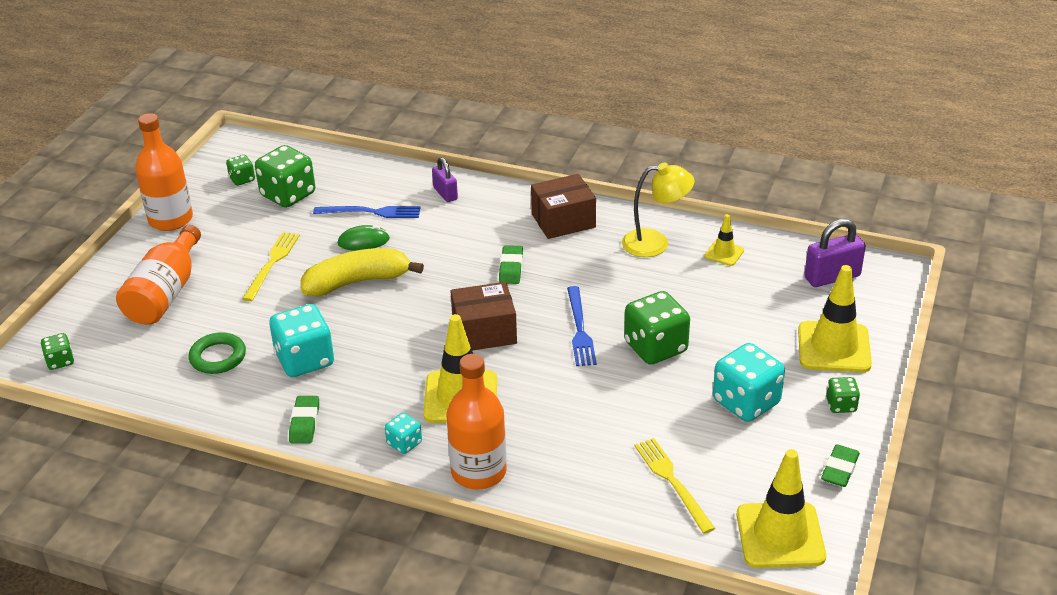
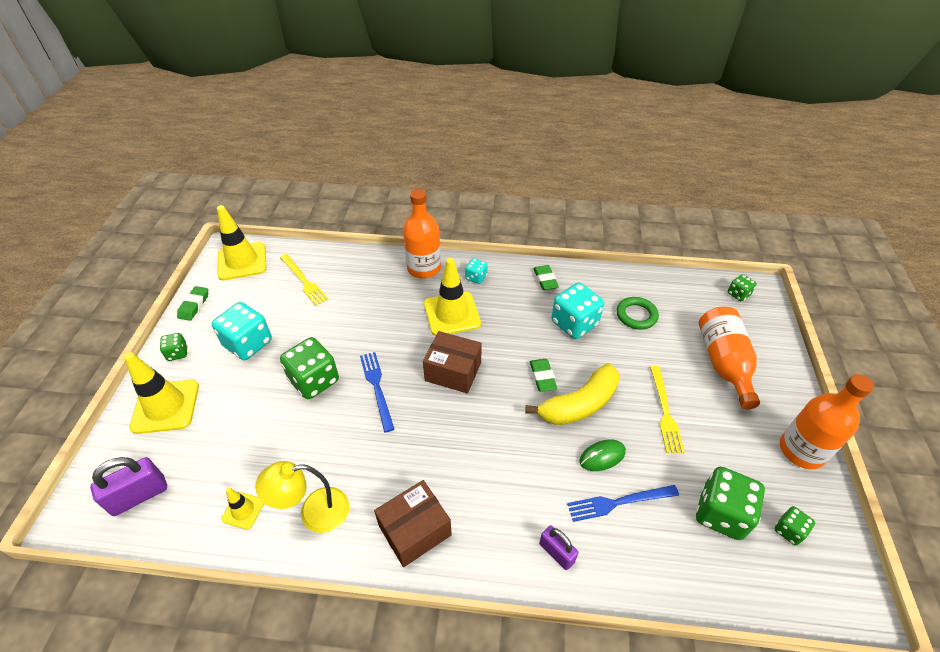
camera: 165 degrees right, 10 degrees up
brown box [450,282,517,351] -> brown box turned 45 degrees clockwise [423,331,482,394]
green eraser [499,245,523,284] -> green eraser moved to [530,359,557,392]

